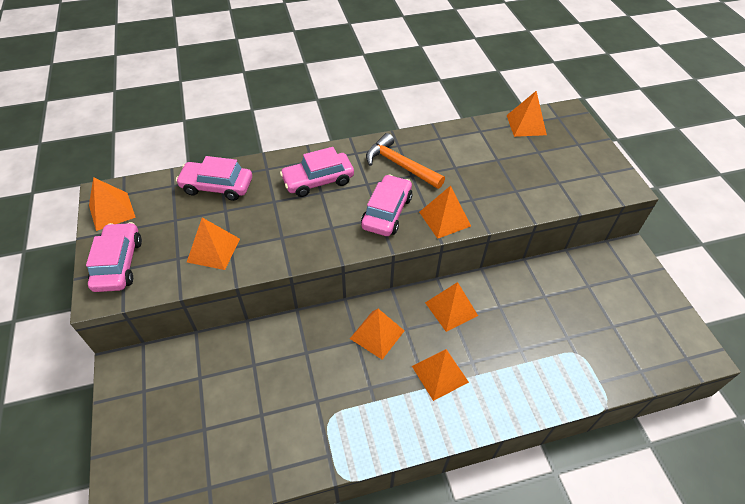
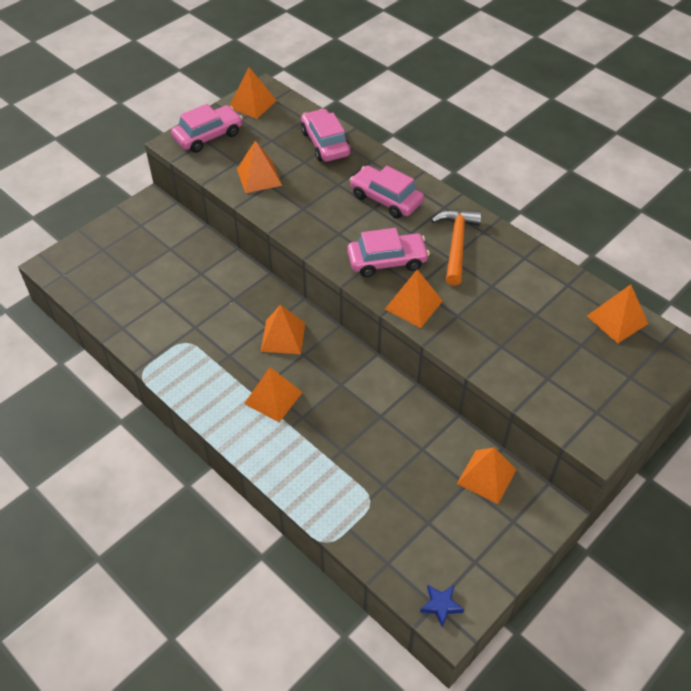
camera: 60 degrees right, 0 degrees up
orange pyramid [425,282,478,332] -> orange pyramid moved to [457,448,517,504]
none -> blue star [420,585,464,628]

